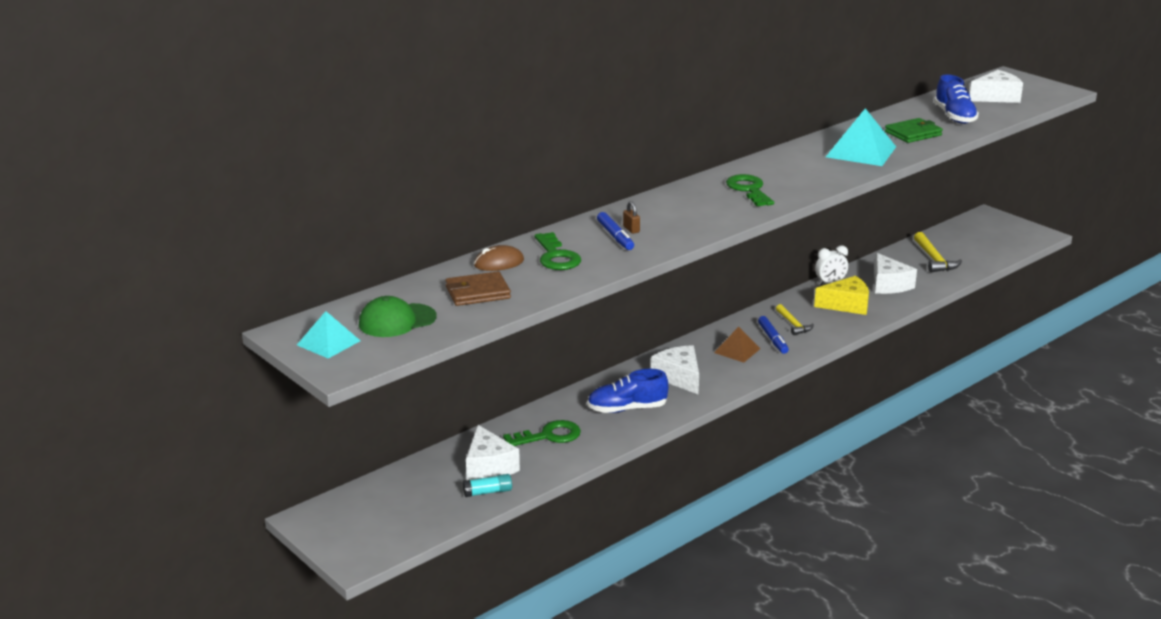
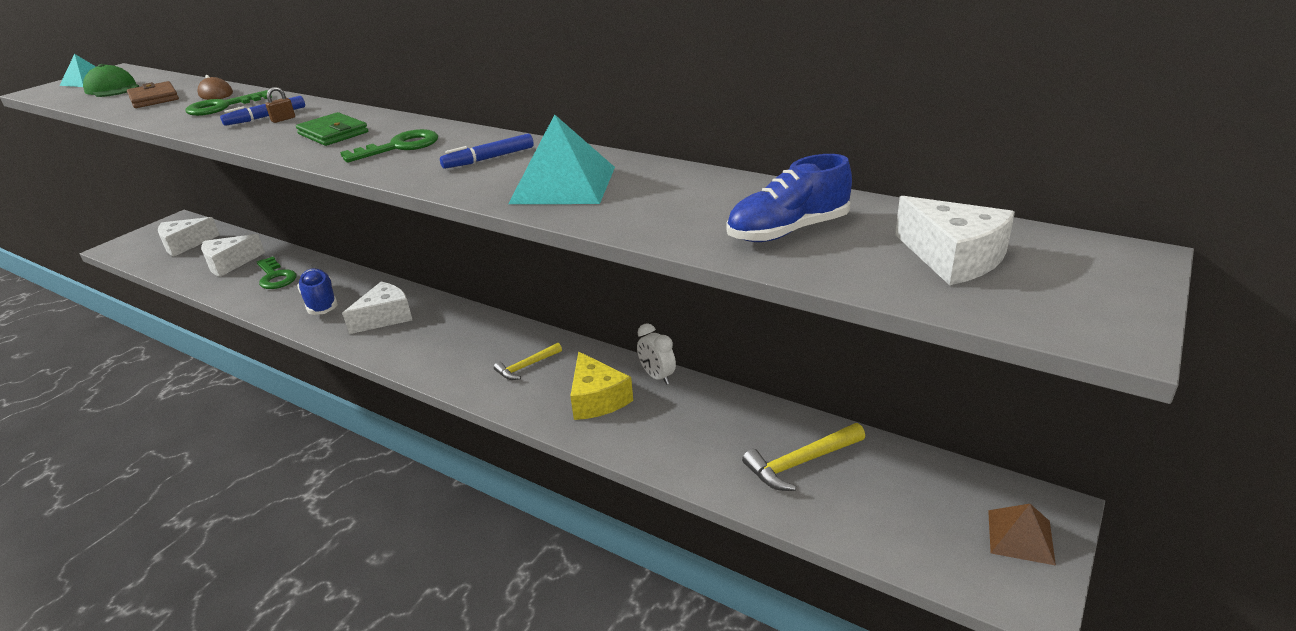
camera: 75 degrees right, 5 degrees up
turquoise glue stick [463,474,512,497] -> none
brown pyramid [714,327,761,362] -> brown pyramid moved to [988,504,1056,566]
blue marker [758,316,789,354] -> blue marker moved to [440,134,534,169]
white cheese [874,253,917,294] -> white cheese moved to [158,217,220,257]
green wallet [885,118,943,143] -> green wallet moved to [296,112,368,146]

